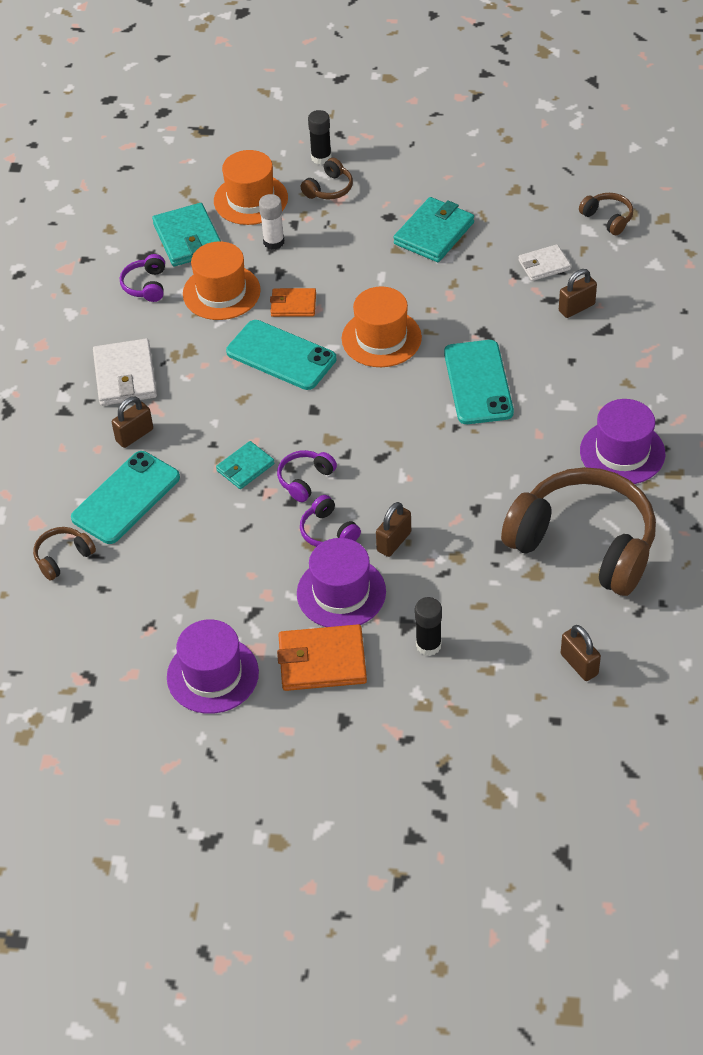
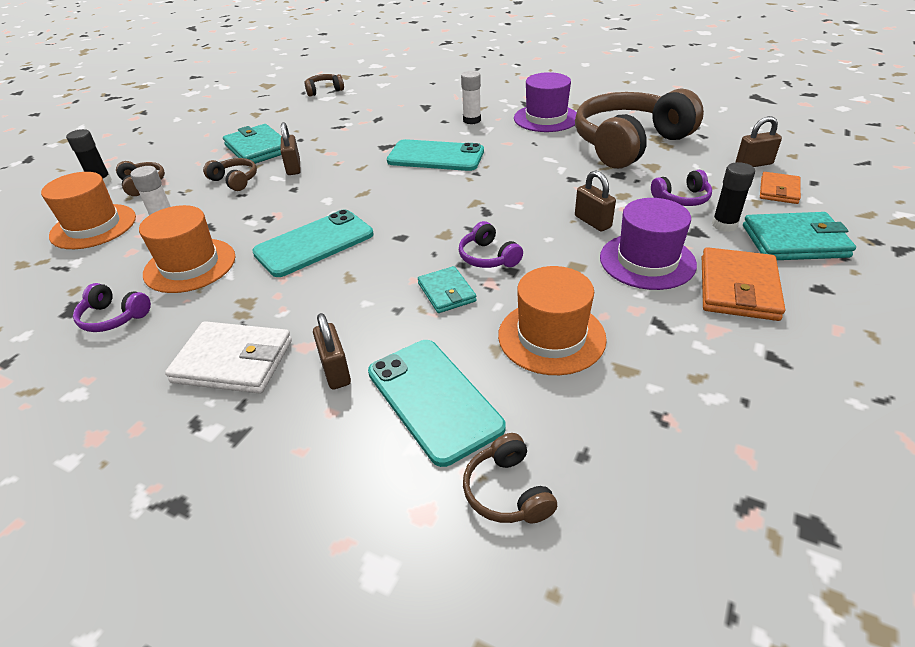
camera: 70 degrees left, 10 degrees down
turquoise wallet [152,203,221,266] -> turquoise wallet moved to [743,212,856,260]
purple hat [167,619,259,714] -> none
orange wallet [270,288,316,317] -> orange wallet moved to [760,172,801,204]
purple headphones [300,495,361,547] -> purple headphones moved to [651,170,712,206]
orange hat [342,286,422,367] -> orange hat moved to [498,266,607,375]
white wallet [518,244,571,281] -> none
brown padlock [559,269,597,318] -> brown padlock moved to [281,122,301,175]
none -> brown headphones [203,158,257,191]
none -> white glue stick [461,71,481,124]

